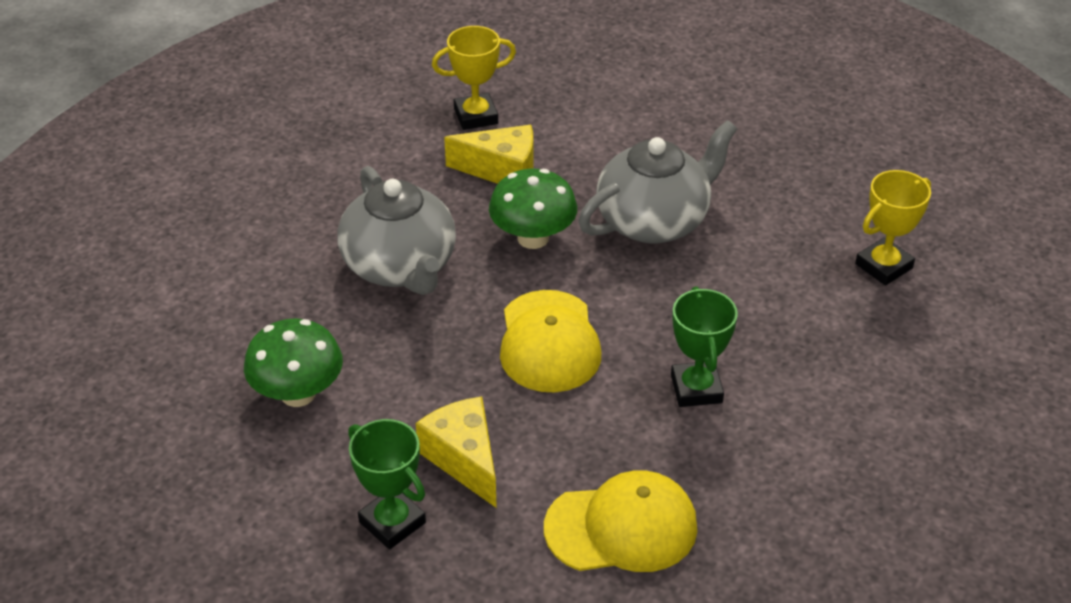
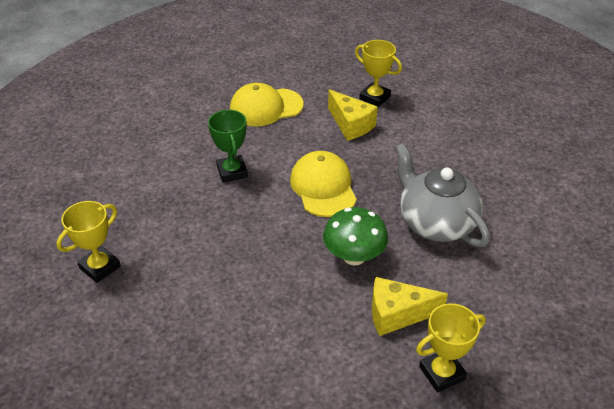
camera: 170 degrees right, 0 degrees up
green mushroom [244,318,343,407] -> none
green trophy [348,419,426,549] -> yellow trophy [355,40,402,107]
grey teapot [578,120,737,244] -> none

